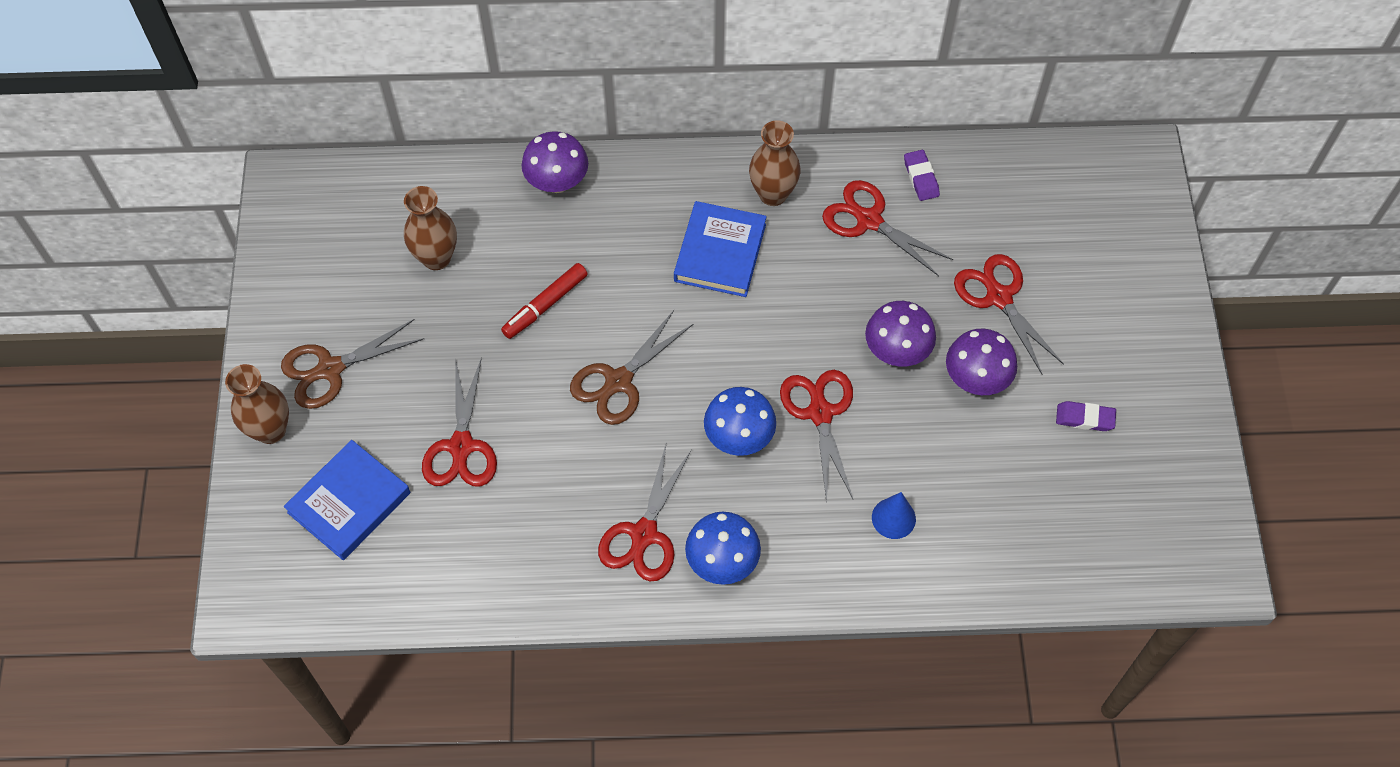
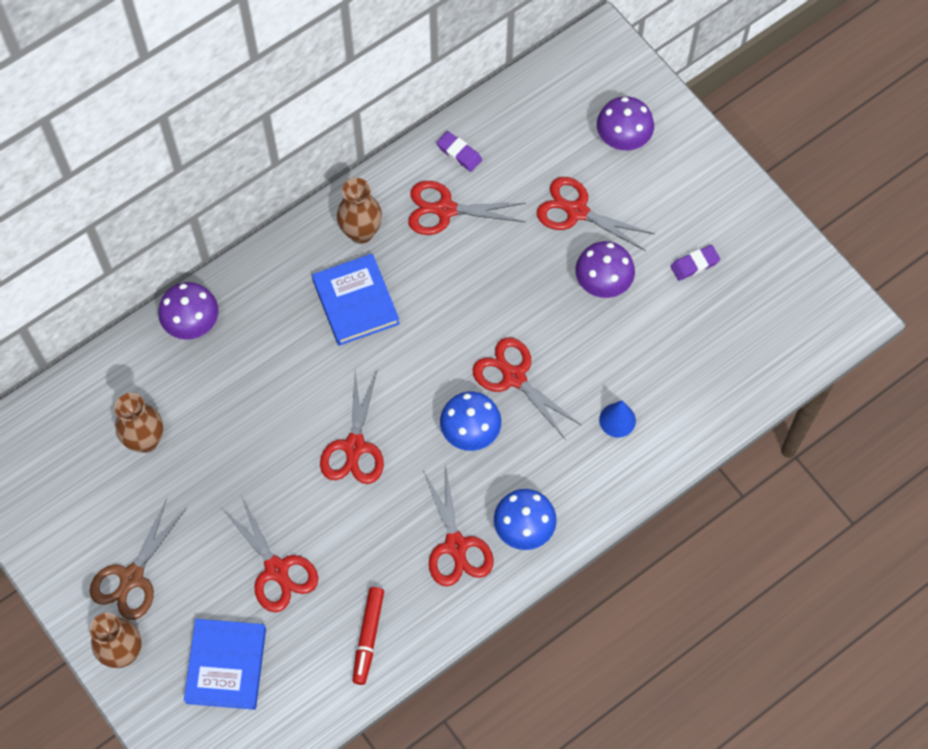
camera: 35 degrees left, 5 degrees up
red marker [501,263,588,339] -> red marker moved to [353,587,384,685]
brown scissors [570,310,693,425] -> red scissors [320,371,384,484]
purple mushroom [865,301,936,367] -> purple mushroom moved to [597,96,654,150]

